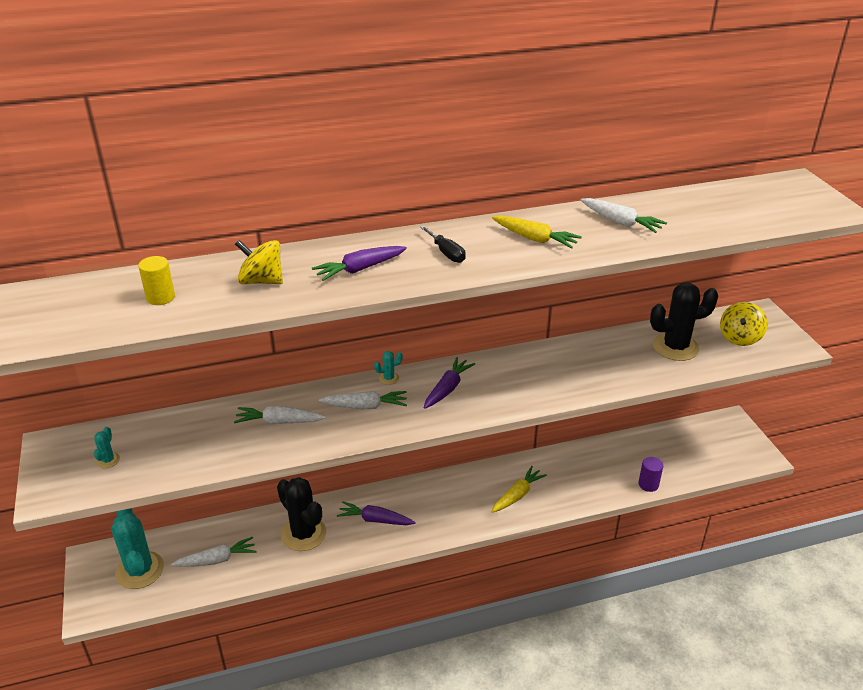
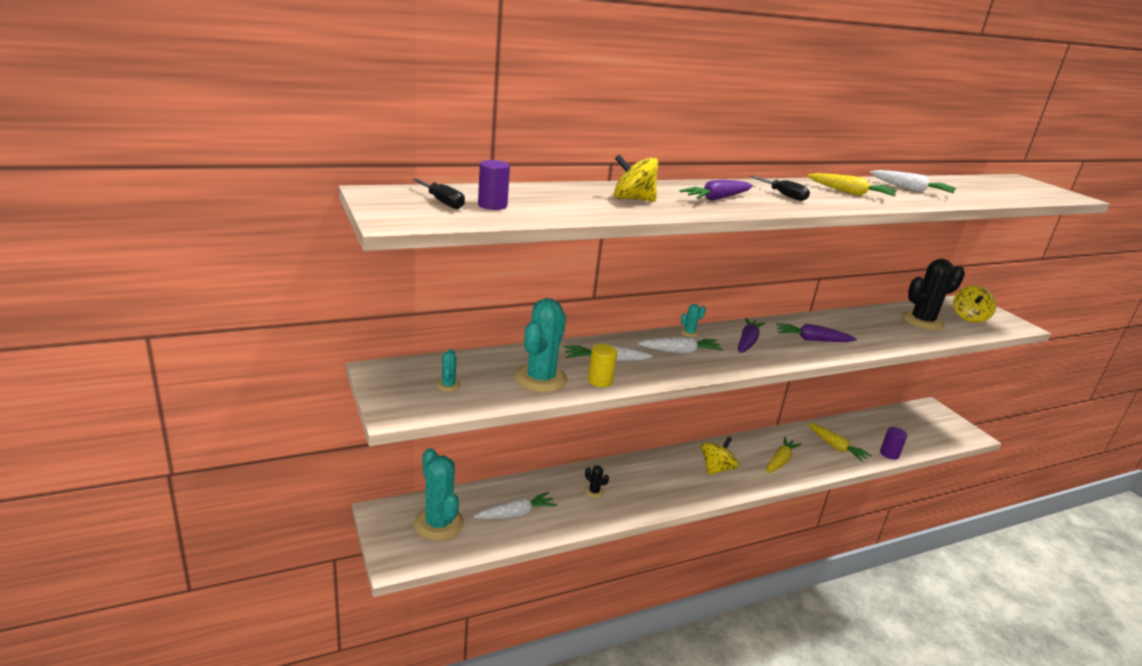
camera: 10 degrees left, 10 degrees down
yellow cylinder [138,256,175,305] -> yellow cylinder moved to [588,344,617,387]
black cactus [277,477,326,551] -> black cactus [585,465,609,498], size x0.43
purple carrot [337,501,416,525] -> purple carrot moved to [776,323,857,342]
none -> black screwdriver [412,178,465,209]
none -> purple cylinder [478,160,510,210]
none -> turquoise cactus [514,298,568,393]
none -> yellow spinning top [701,437,739,475]
none -> yellow carrot [808,423,872,462]

